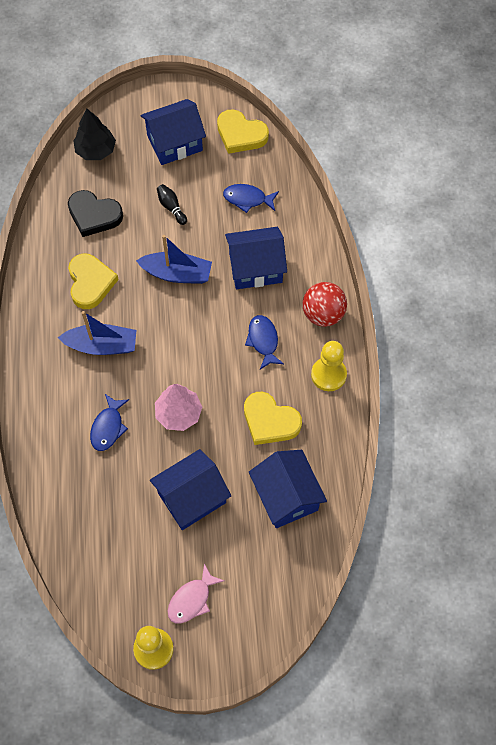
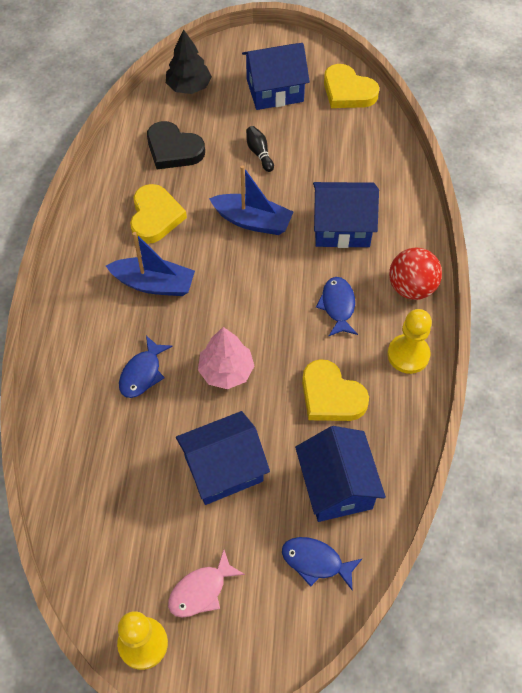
camera: 10 degrees right, 5 degrees down
blue fish [223,184,279,213] -> blue fish moved to [282,537,363,590]

